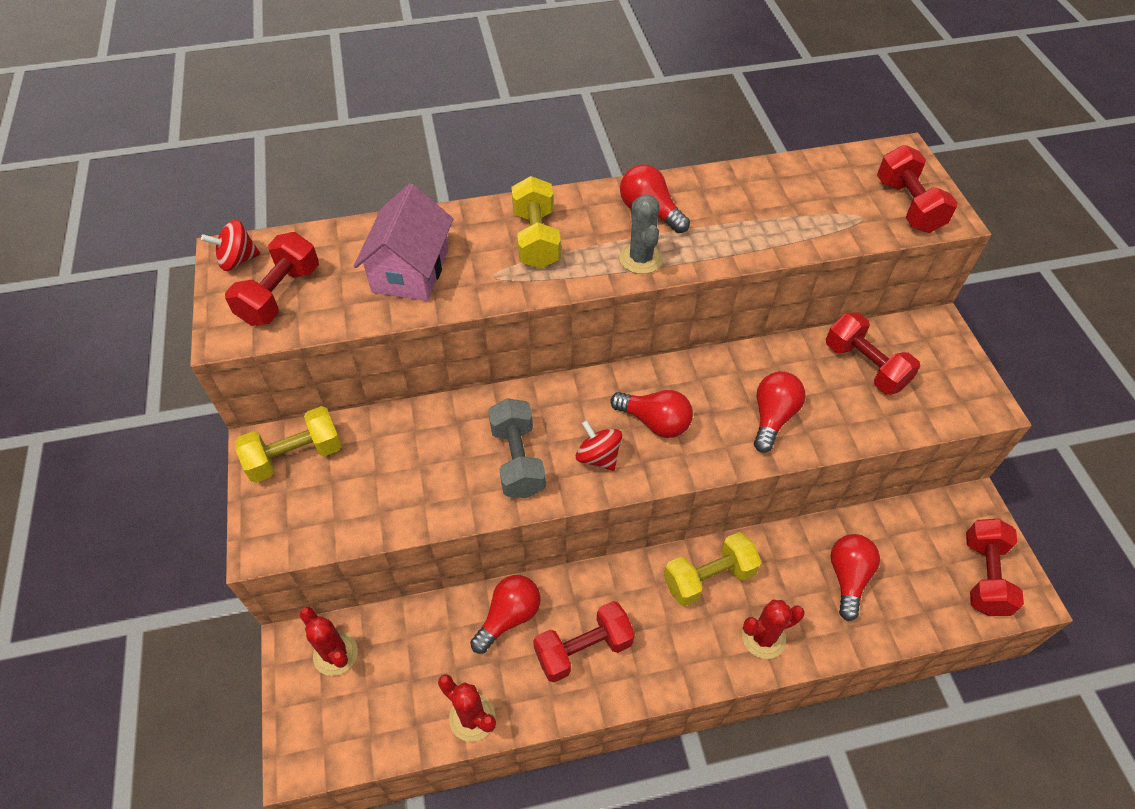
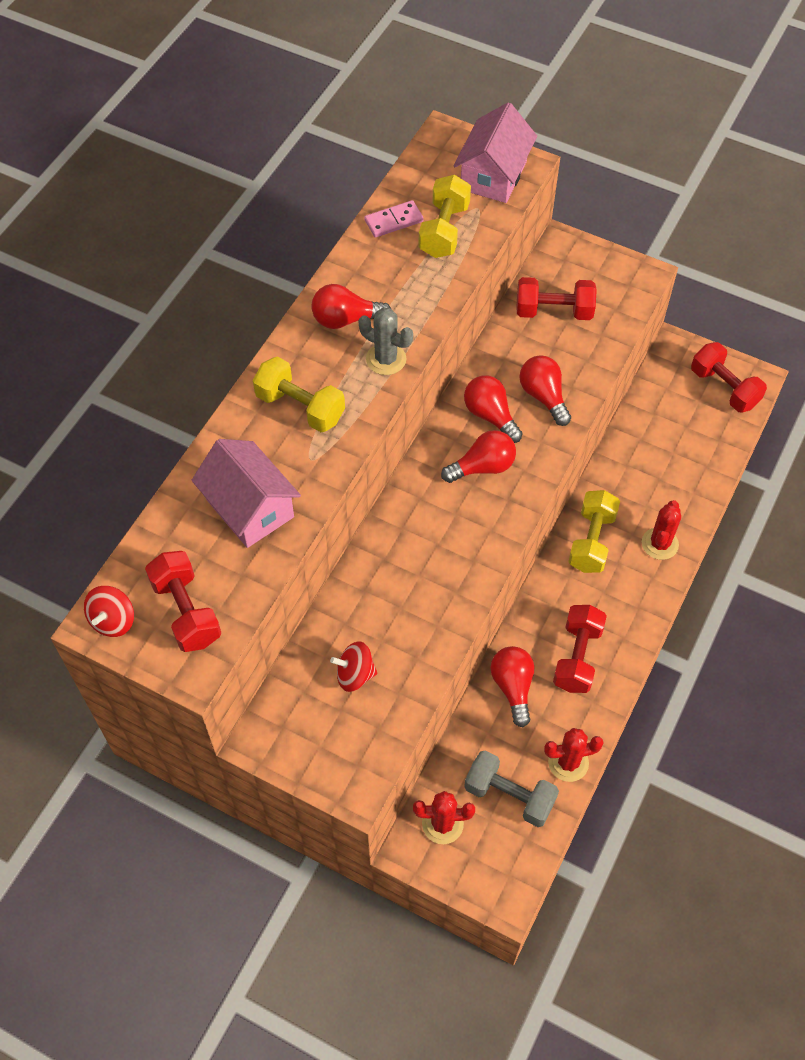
camera: 50 degrees left, 5 degrees up
yellow dumbbell [235,406,342,483] -> yellow dumbbell moved to [419,175,471,258]
grey dumbbell [488,398,546,498] -> grey dumbbell moved to [464,750,559,827]
red spinning top [576,420,622,471] -> red spinning top moved to [330,641,377,692]
red light bulb [831,534,880,621] -> red light bulb moved to [464,375,523,443]
red dumbbell [877,145,958,233] -> pink house [453,102,537,203]
none -> pink domino [364,200,424,238]

